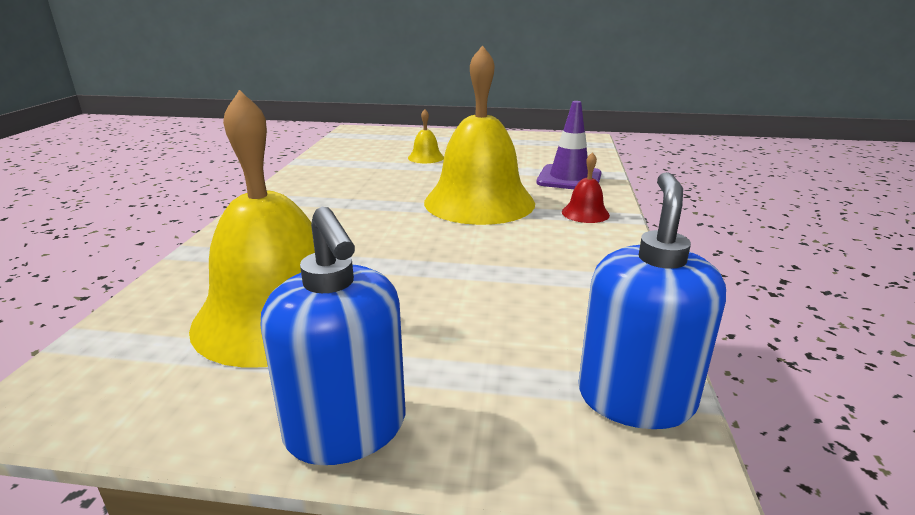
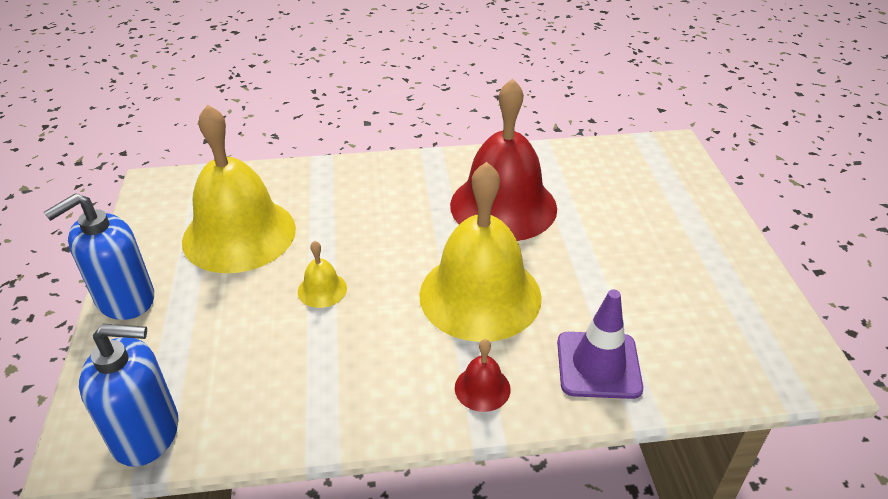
camera: 75 degrees right, 15 degrees up
yellow bell [408,109,444,163] -> yellow bell moved to [298,241,347,308]
none -> red bell [450,78,557,241]

